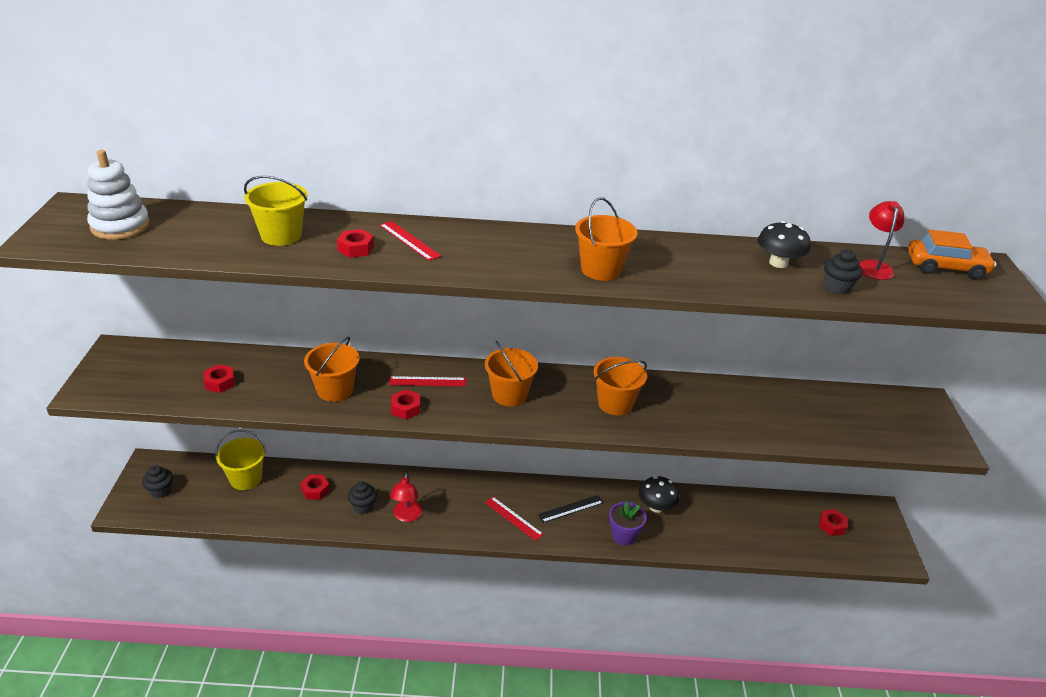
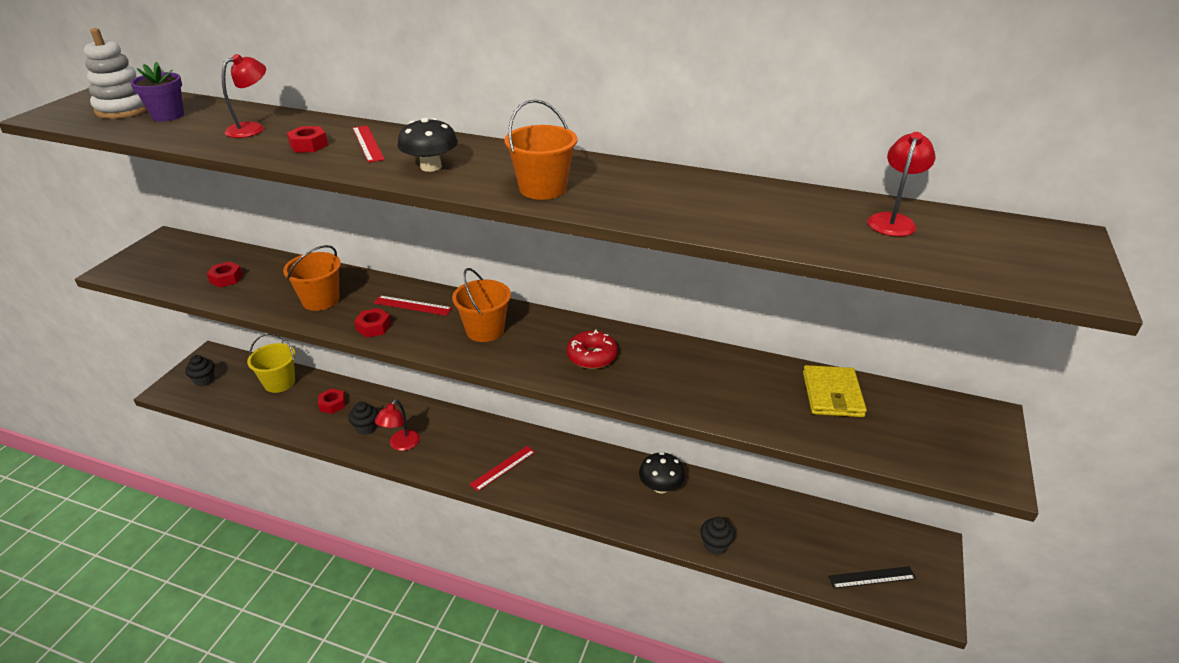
camera: 20 degrees right, 0 degrees up
yellow bucket [244,176,307,246] -> red lamp [222,54,266,138]
red ruler [485,497,543,541] -> red ruler turned 75 degrees clockwise [470,446,535,492]
black ruler [538,495,604,523] -> black ruler moved to [828,566,916,589]
orange bucket [593,357,647,415] -> red donut [567,329,618,369]
purple flower pot [609,501,646,546] -> purple flower pot moved to [130,62,184,121]
black mushroom [757,221,811,268] -> black mushroom moved to [398,117,458,172]
red nut [819,509,847,536] -> none
black cupcake [824,249,862,294] -> black cupcake moved to [700,517,735,555]
orange car [908,230,997,280] -> none
none -> yellow wallet [803,365,867,417]

